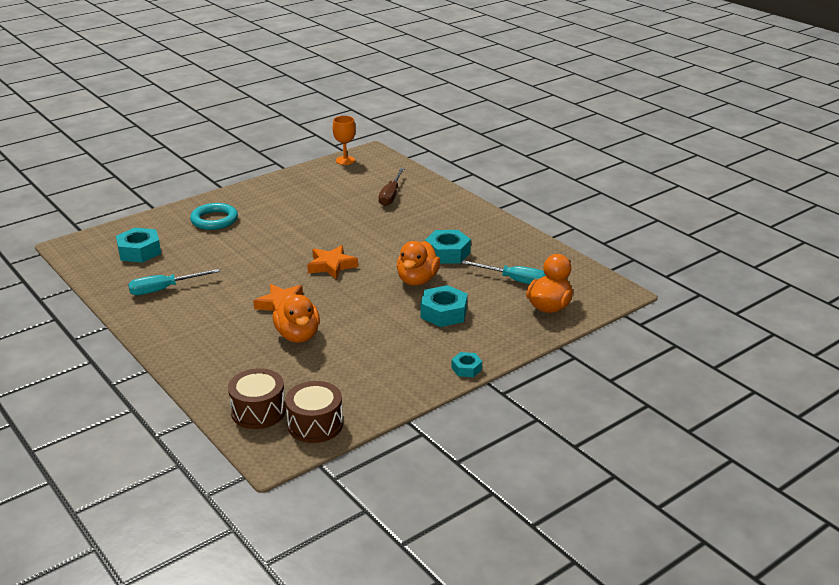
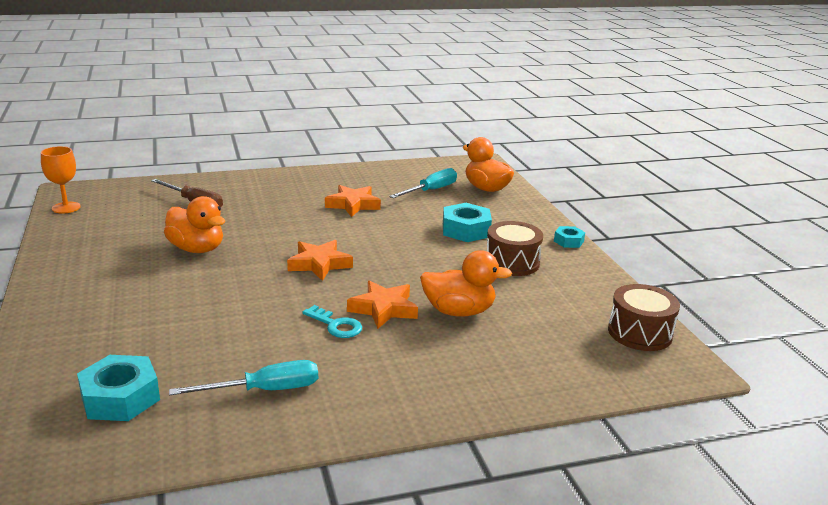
camera: 70 degrees left, 5 degrees down
turquoise screwdriver [128,269,220,295] -> turquoise screwdriver turned 105 degrees counterclockwise [169,360,318,395]
turquoise ring [190,203,238,230] -> none
brown drum [228,368,286,429] -> brown drum moved to [487,221,543,276]
orange duck [396,241,440,286] -> orange duck moved to [164,196,225,253]
turquoise nut [425,230,471,264] -> orange star [325,185,381,217]
none -> turquoise key [302,305,362,338]

